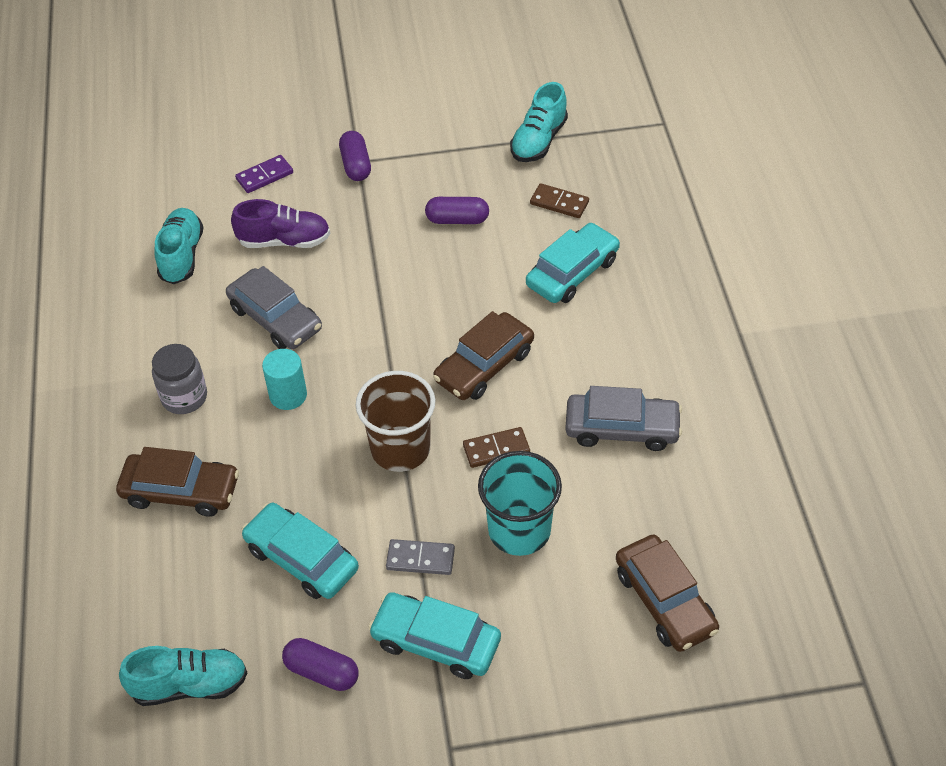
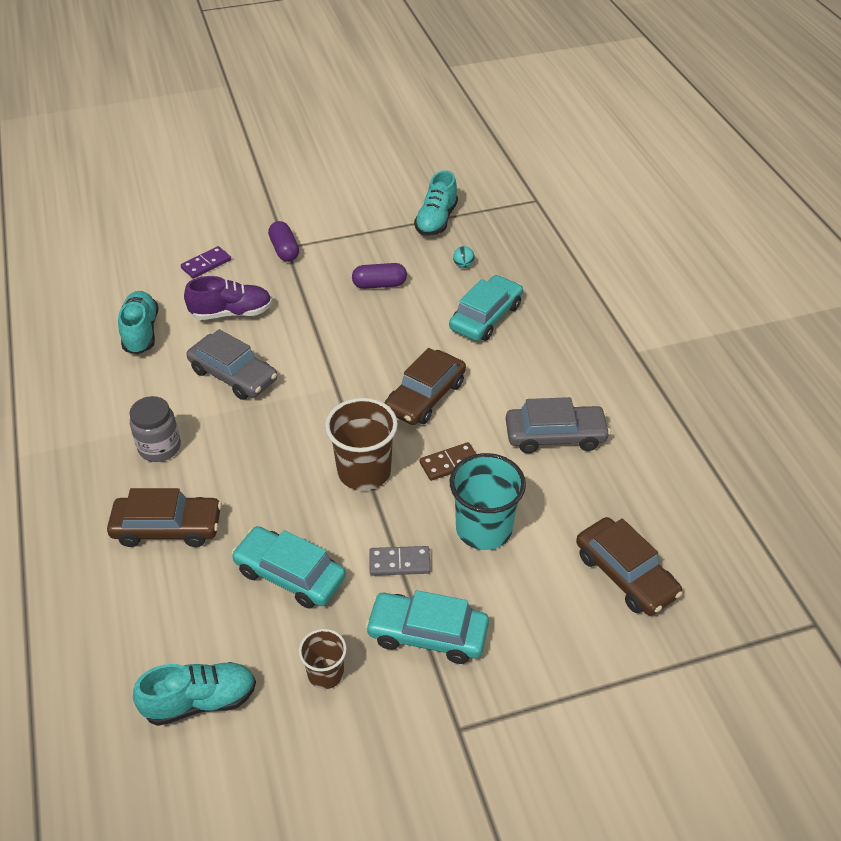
camera: 10 degrees left, 5 degrees down
turquoise cylinder [262,349,307,410] -> none
purple capsule [282,638,358,691] -> brown cup [299,629,347,689]
brown domino [530,183,589,218] -> turquoise ball [453,246,475,268]

